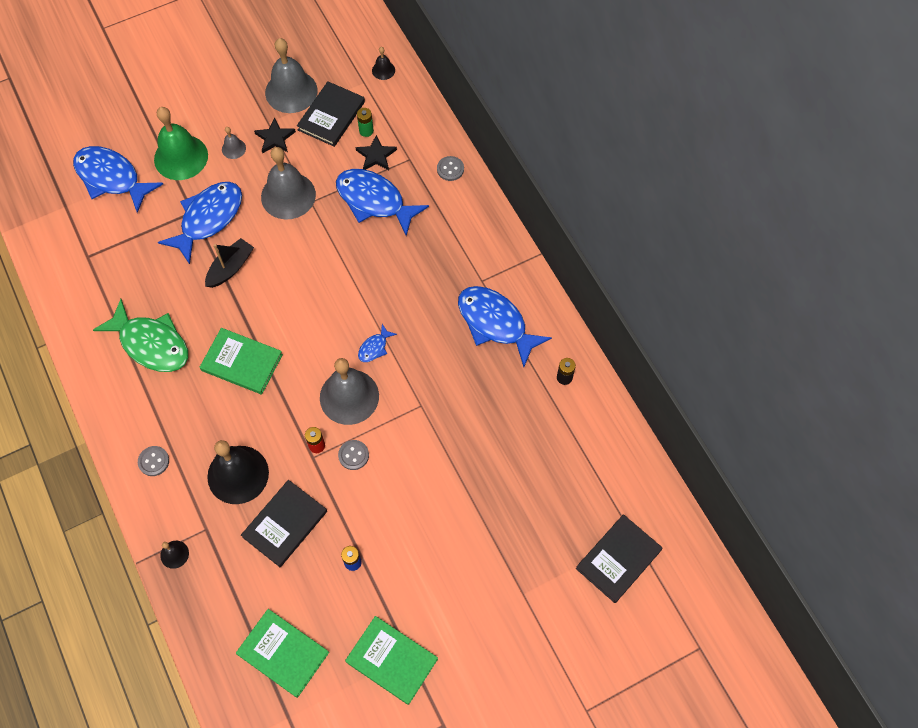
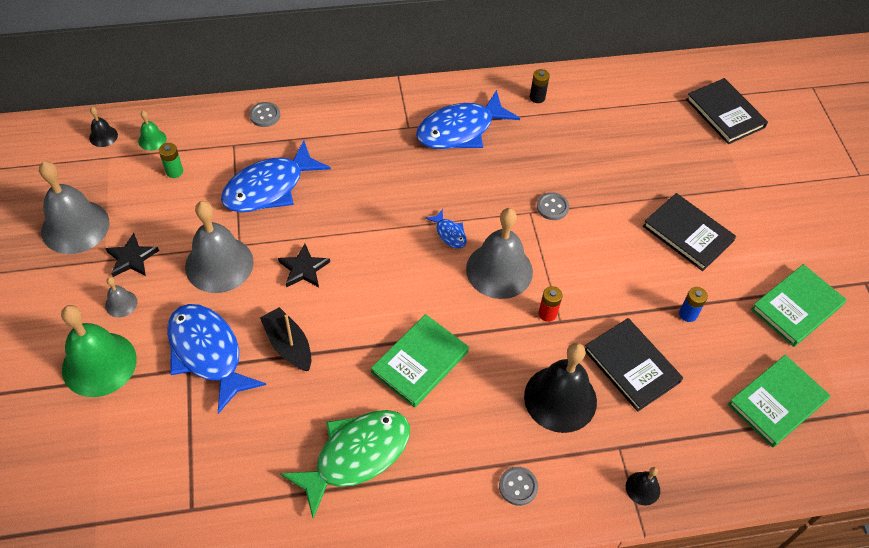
camera: 75 degrees left, 10 degrees down
blue fish [73,146,163,213] -> none
black book [297,81,365,147] -> black book moved to [643,193,736,271]
grey button [338,440,369,470] -> grey button moved to [537,192,569,220]
black star [355,135,397,170] -> black star moved to [278,244,330,287]
none -> green bell [138,111,167,151]

